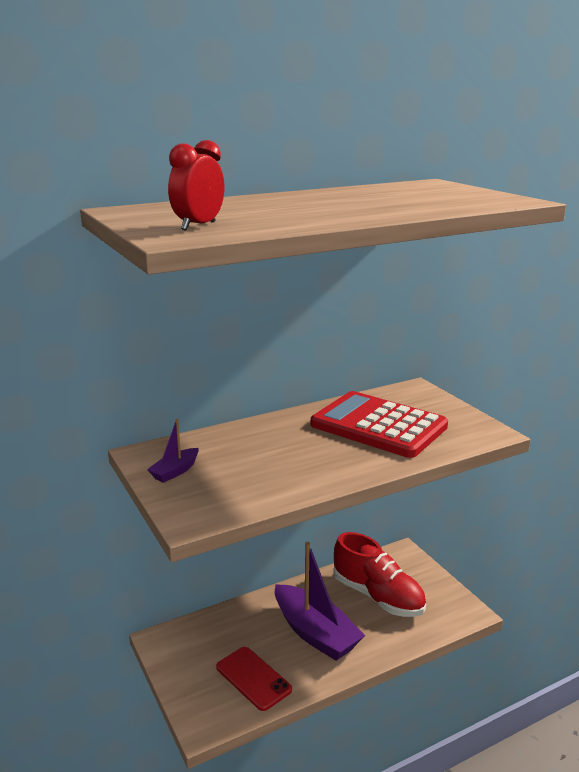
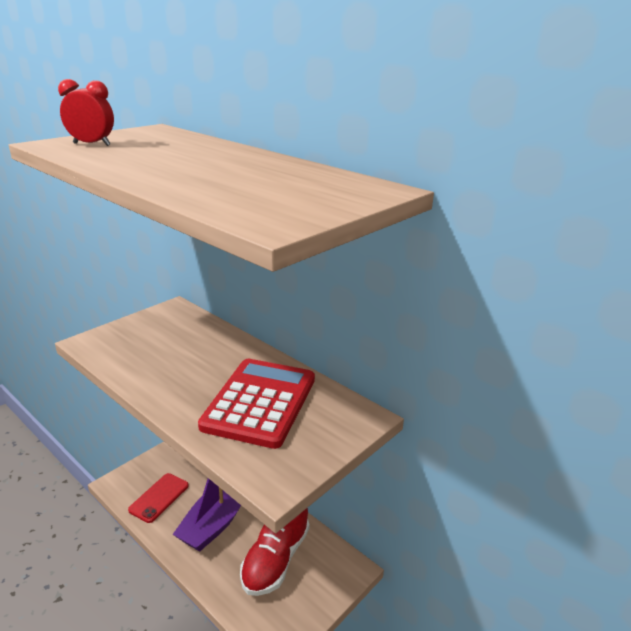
camera: 70 degrees right, 5 degrees up
purple boat [147,419,198,483] -> none

